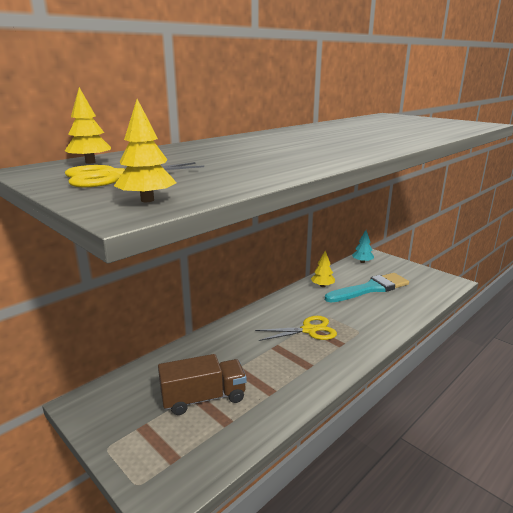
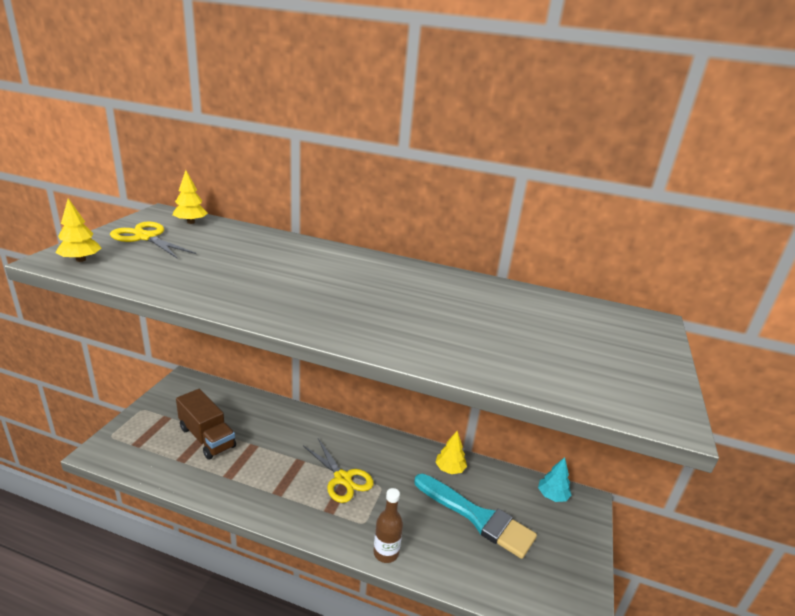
camera: 60 degrees right, 5 degrees up
none -> brown bottle [373,488,403,563]

